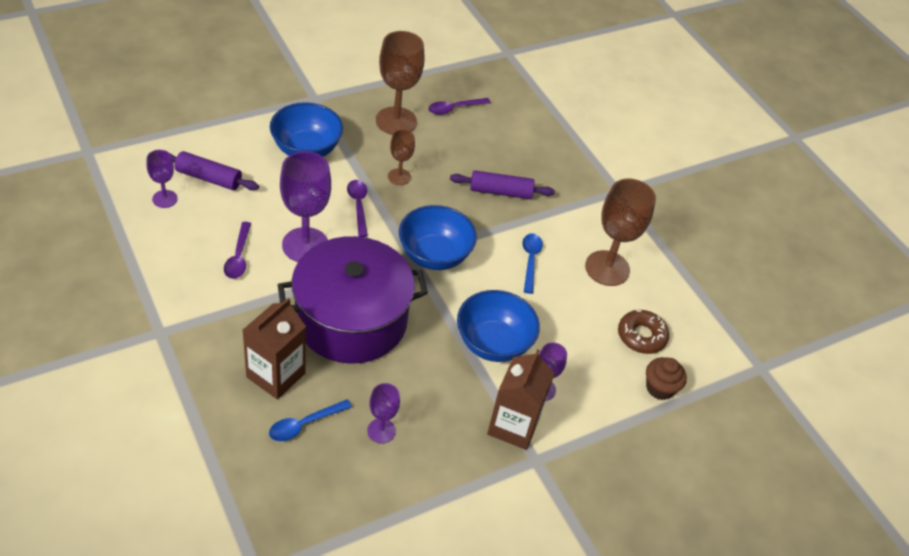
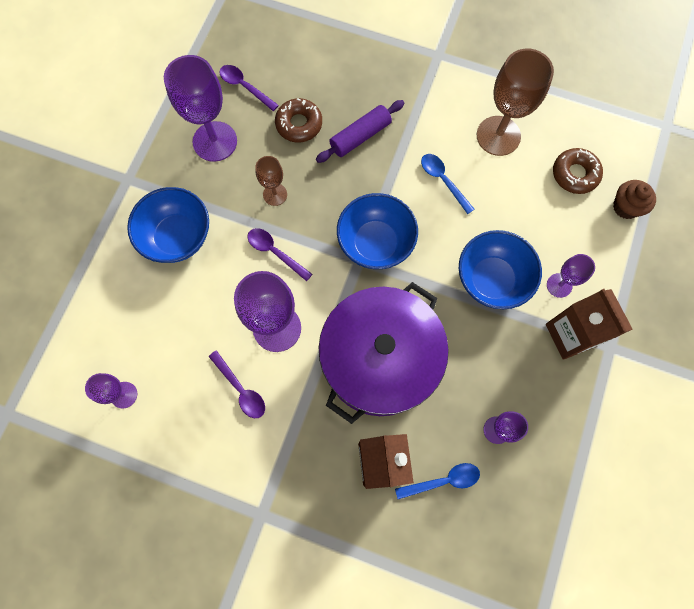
camera: 35 degrees left, 25 degrees up
purple rolling pin [170,151,259,190] -> none
blue spoon [269,399,352,441] -> blue spoon turned 120 degrees counterclockwise [395,463,480,499]
brown goblet [376,31,425,135] -> purple goblet [164,55,237,162]
purple spoon [428,98,491,115] -> purple spoon turned 105 degrees clockwise [219,65,279,111]
none -> brown donut [275,98,322,143]

